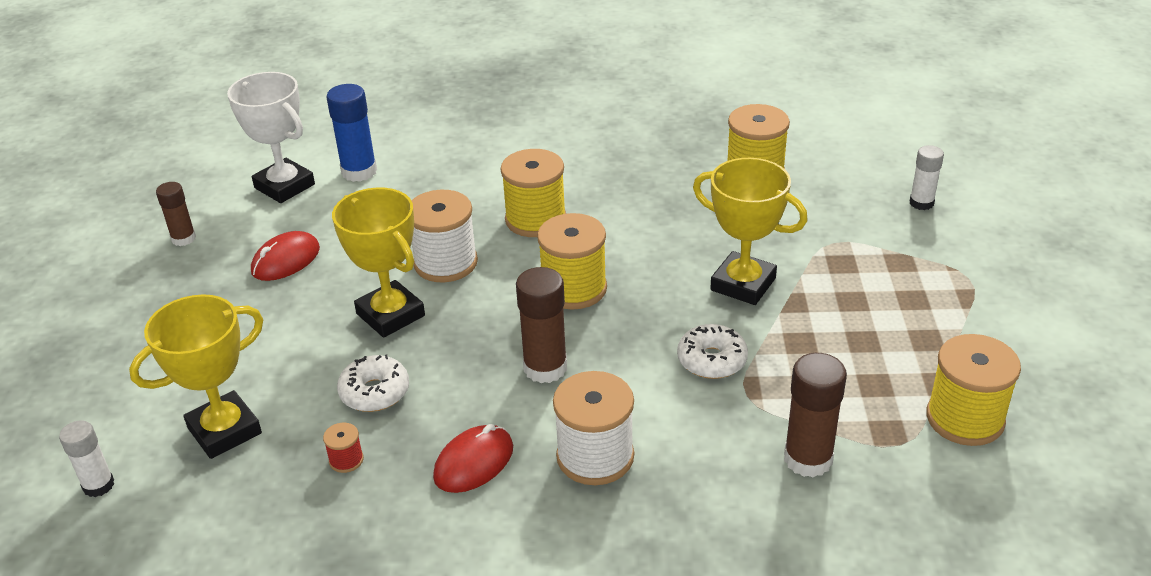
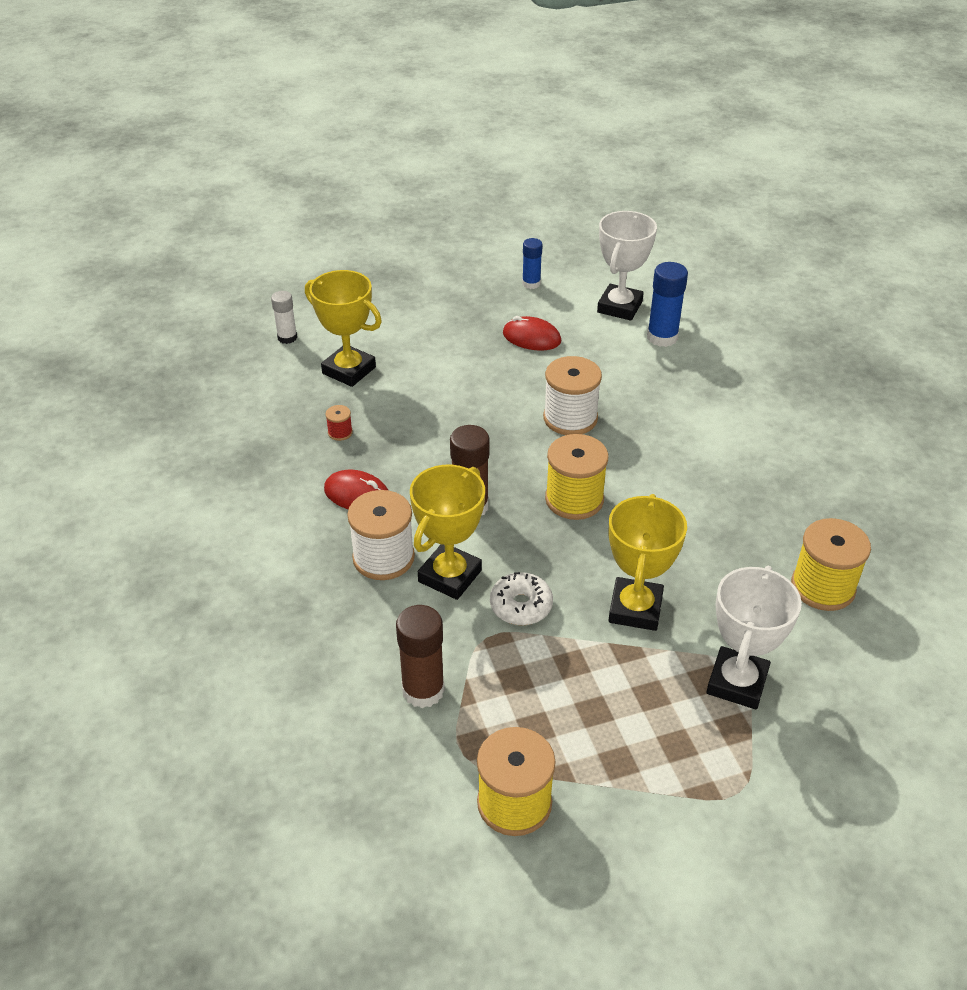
camera: 70 degrees right, 5 degrees up
brown glue stick [156,182,196,246] -> blue glue stick [522,238,543,289]
yellow trophy [332,187,425,338] -> yellow trophy moved to [410,465,485,600]
white donut [337,355,409,412] -> none
yellow spool [501,149,566,237] -> none
white glue stick [910,145,944,210] -> none
none -> white trophy [706,566,802,709]

